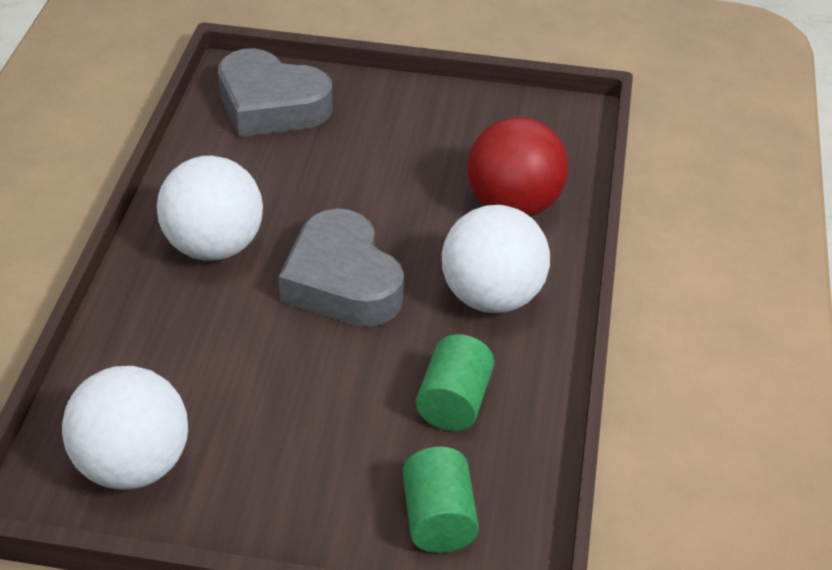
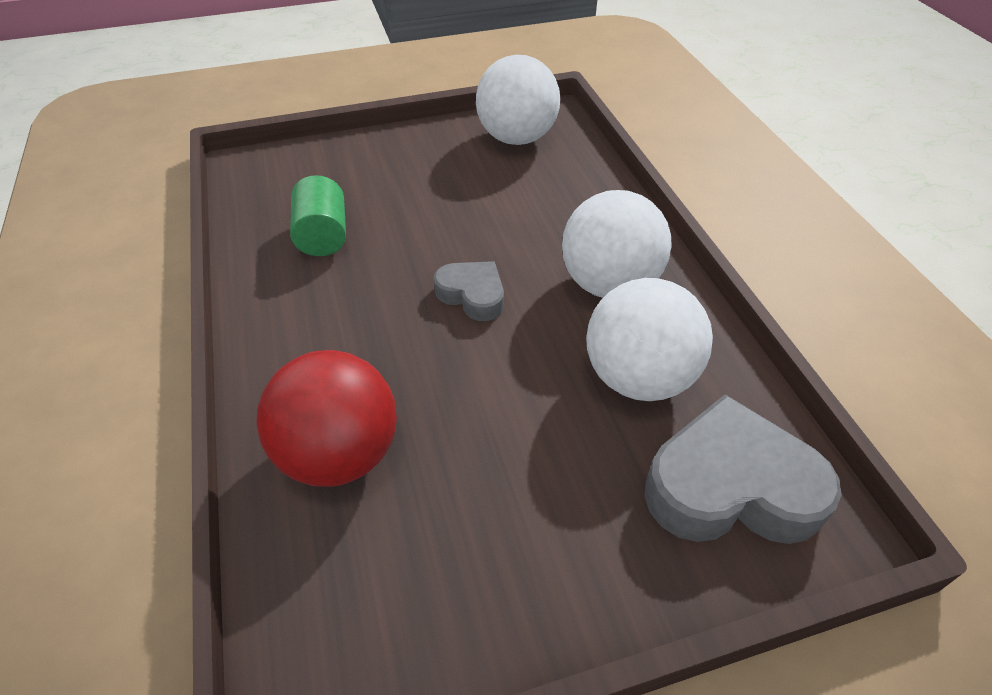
camera: 155 degrees right, 5 degrees up
grey heart [279,208,404,327] -> grey heart [434,261,504,321], size x0.55
green cylinder [403,447,479,553] -> none
white ball [442,205,550,313] -> white ball moved to [586,278,713,401]

